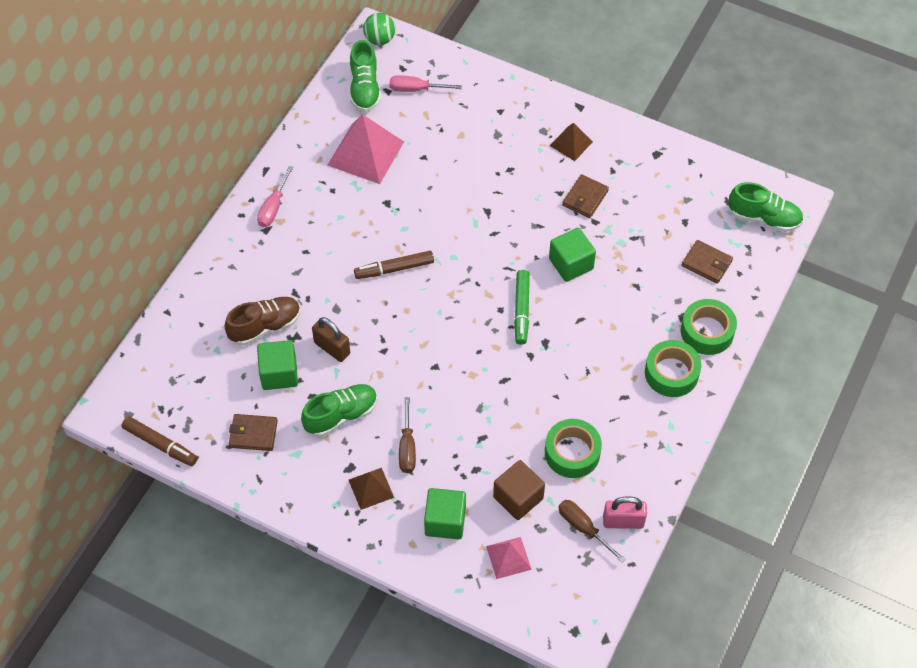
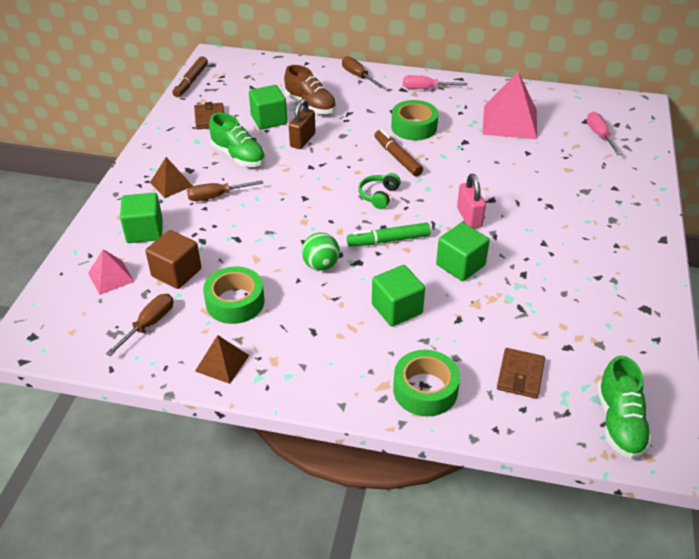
camera: 75 degrees right, 15 degrees down
green shoe [350,40,381,112] -> none
green ball [363,13,395,45] -> green ball moved to [302,233,340,271]
brown pyramid [550,123,593,161] -> brown pyramid moved to [195,335,249,384]
brown wallet [562,174,609,218] -> none
pink padlock [603,496,647,529] -> pink padlock moved to [457,174,486,229]
green tape [645,340,701,397] -> green tape moved to [391,100,438,140]
none -> brown screwdriver [342,56,384,88]
none -> green headphones [359,173,401,209]
none -> green cube [372,265,425,326]

